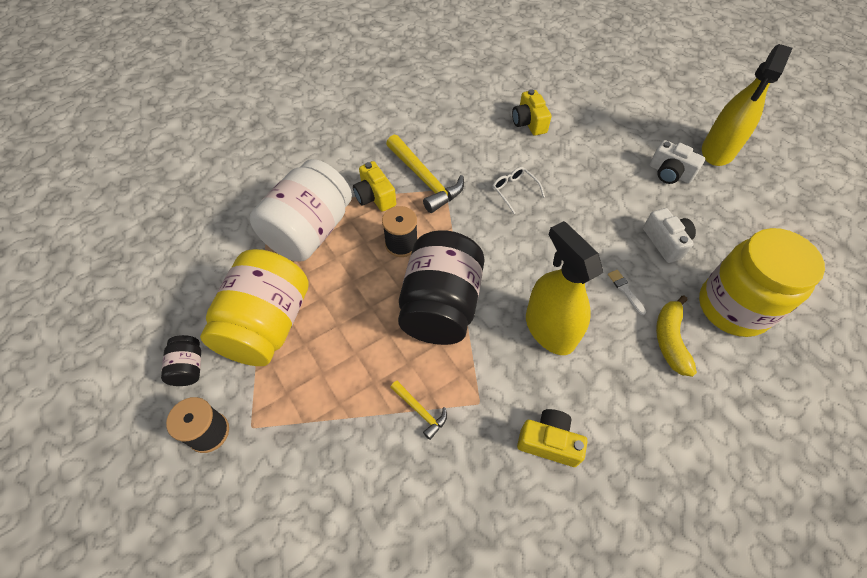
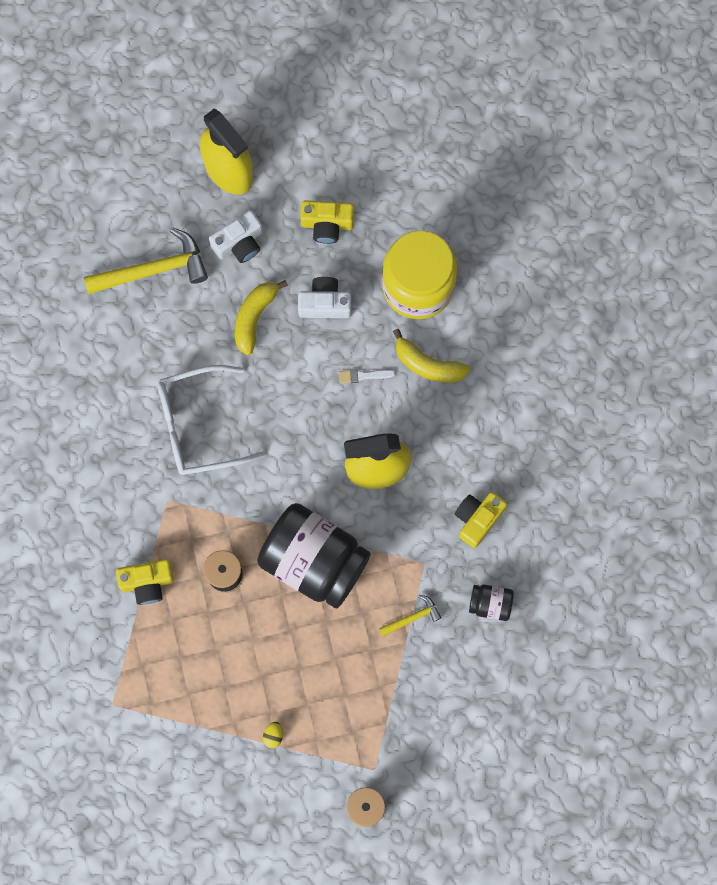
camera: 70 degrees left, 20 degrees up
black jar [161,335,201,386] -> black jar moved to [469,585,514,621]
yellow jar [200,249,309,366] -> yellow egg [263,722,283,748]
white jar [250,159,352,262] -> none
yellow hammer [386,135,464,213] -> yellow hammer moved to [84,228,208,294]
white glasses [492,167,545,214] -> white glasses [158,365,265,475], size x2.02
yellow camera [512,89,552,136] -> yellow camera moved to [300,200,354,244]
none -> yellow banana [235,280,288,356]

